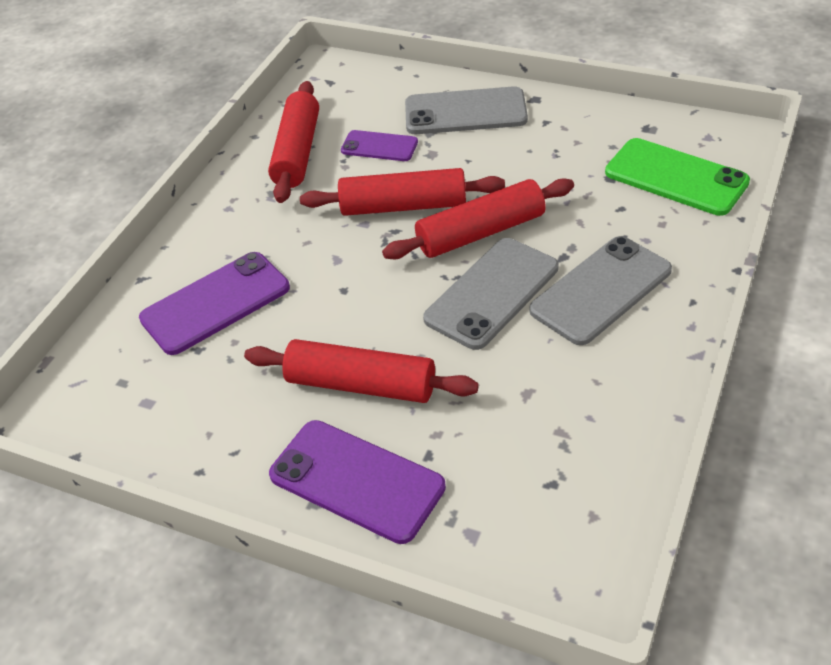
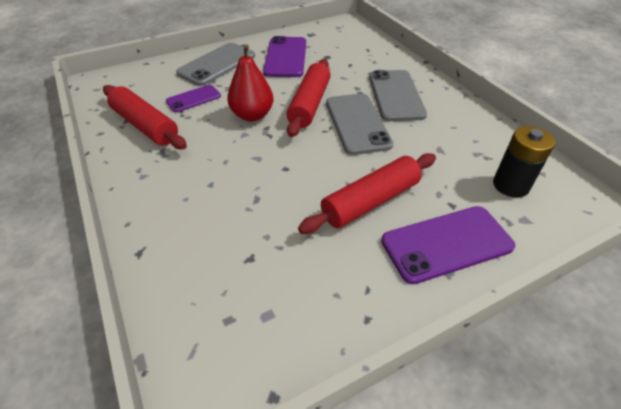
camera: 55 degrees left, 0 degrees up
purple phone [139,252,290,355] -> purple phone moved to [263,36,306,77]
red rolling pin [300,168,505,216] -> red pear [227,44,274,121]
green phone [605,138,750,216] -> none
none -> black battery [493,126,555,198]

